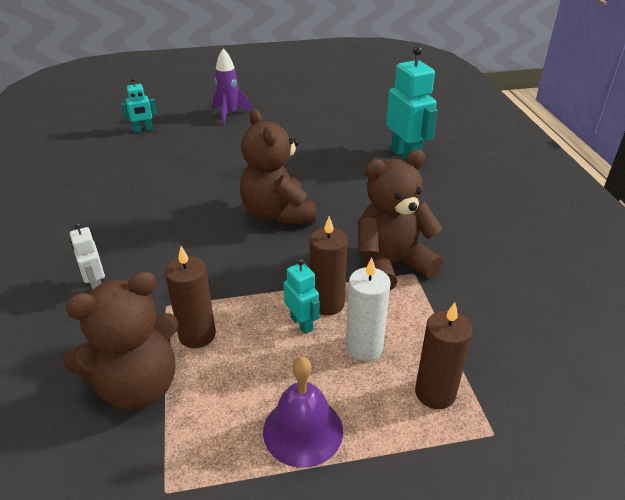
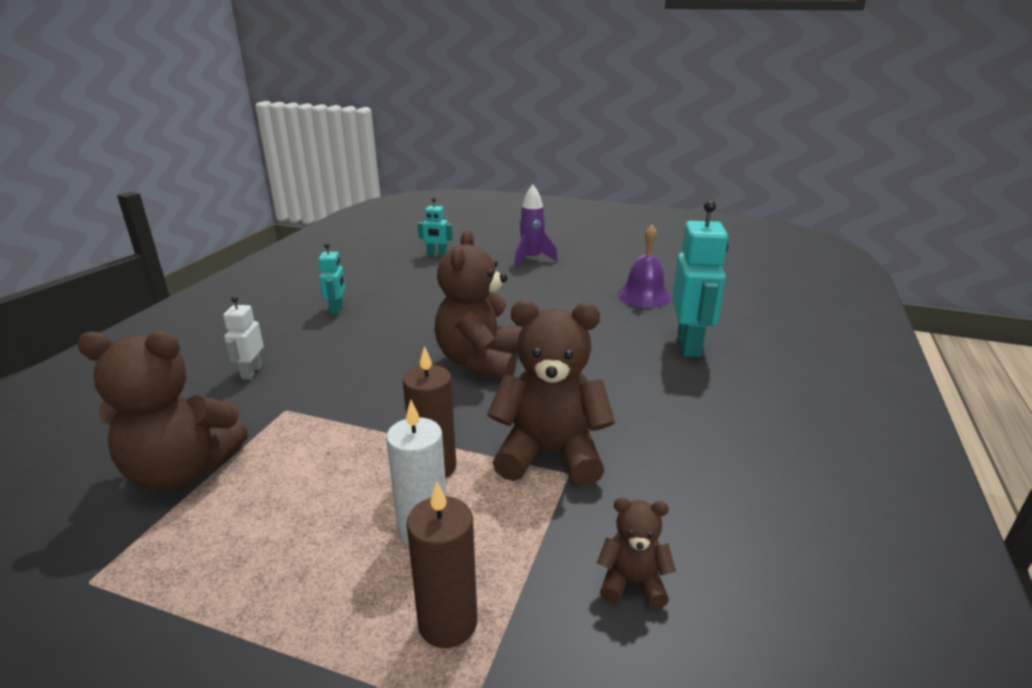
camera: 30 degrees right, 10 degrees down
brown candle [165,246,216,348] -> none
purple bell [263,357,343,468] -> purple bell moved to [617,225,671,308]
turquoise robot [284,258,320,334] -> turquoise robot moved to [318,243,345,315]
none -> brown teddy bear [597,498,676,609]

